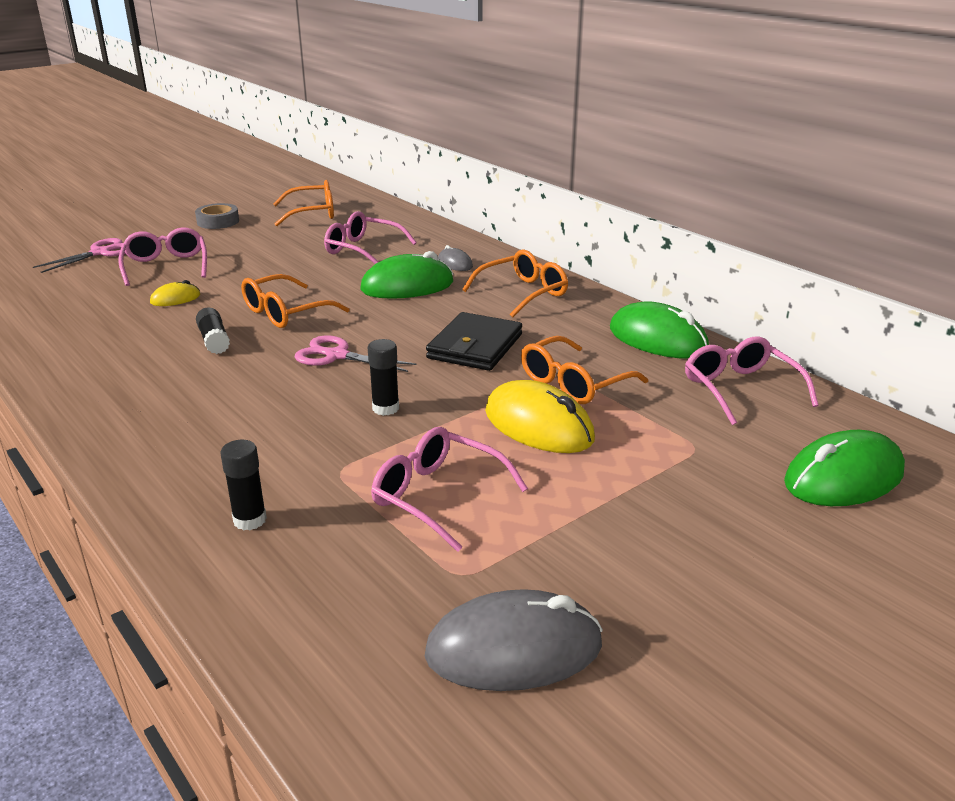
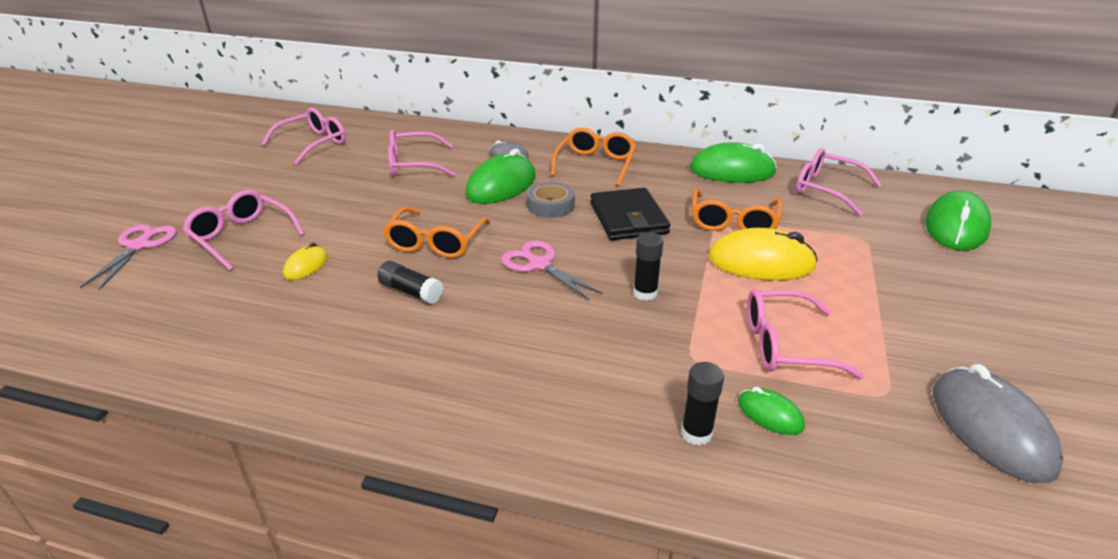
camera: 35 degrees left, 5 degrees up
grey tape [195,203,239,229] -> grey tape moved to [527,182,575,218]
orange glasses [273,180,334,226] -> pink glasses [261,108,346,165]
pink scissors [294,335,417,372] -> pink scissors turned 60 degrees clockwise [501,240,603,301]
grey mouse [425,589,603,691] -> grey mouse turned 60 degrees counterclockwise [933,364,1063,483]
none -> green mouse [738,387,805,435]

